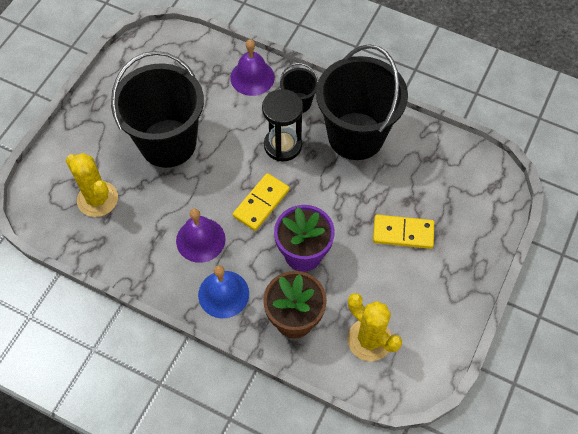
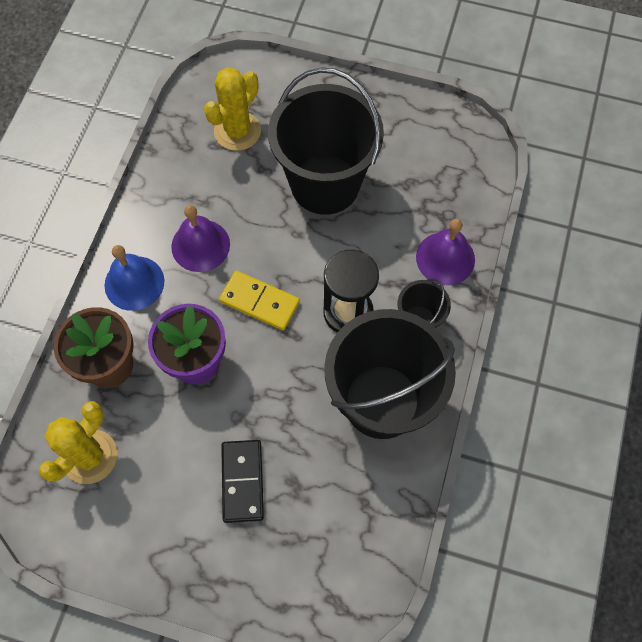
camera: 80 degrees right, 5 degrees up
yellow domino [373,215,434,249] -> black domino [221,440,264,523]

